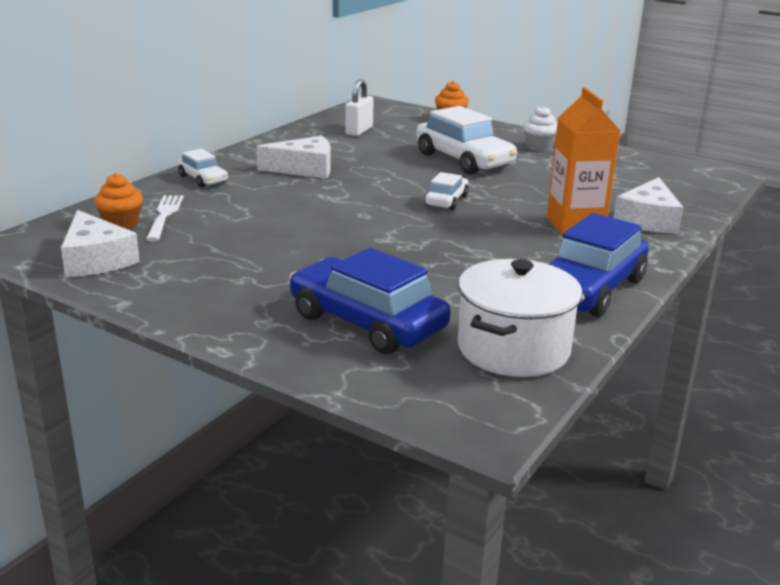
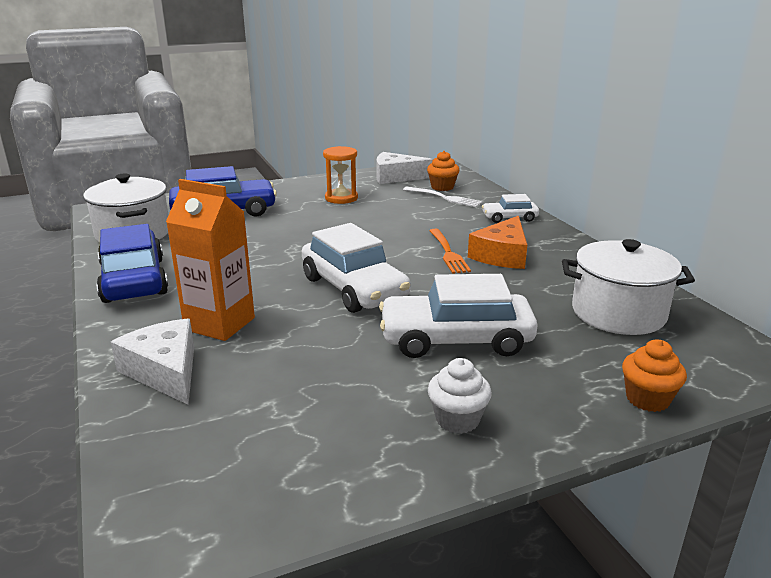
camera: 125 degrees right, 0 degrees up
white cheese [256,136,331,179] -> orange cheese [468,216,527,269]
white padlock [345,79,374,136] -> white pot [562,239,695,335]
white car [425,172,469,210] -> white car [302,223,411,313], size x1.92
none -> orange hourglass [323,146,358,204]
none -> orange fork [429,229,471,274]

